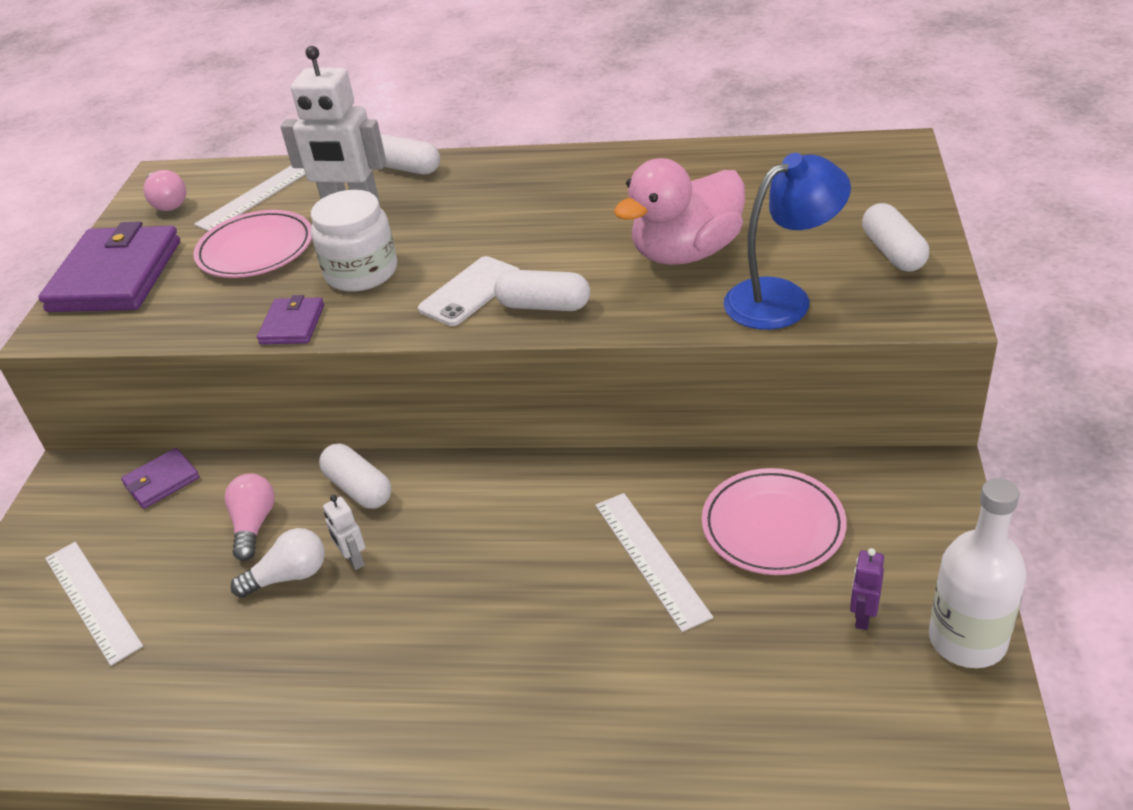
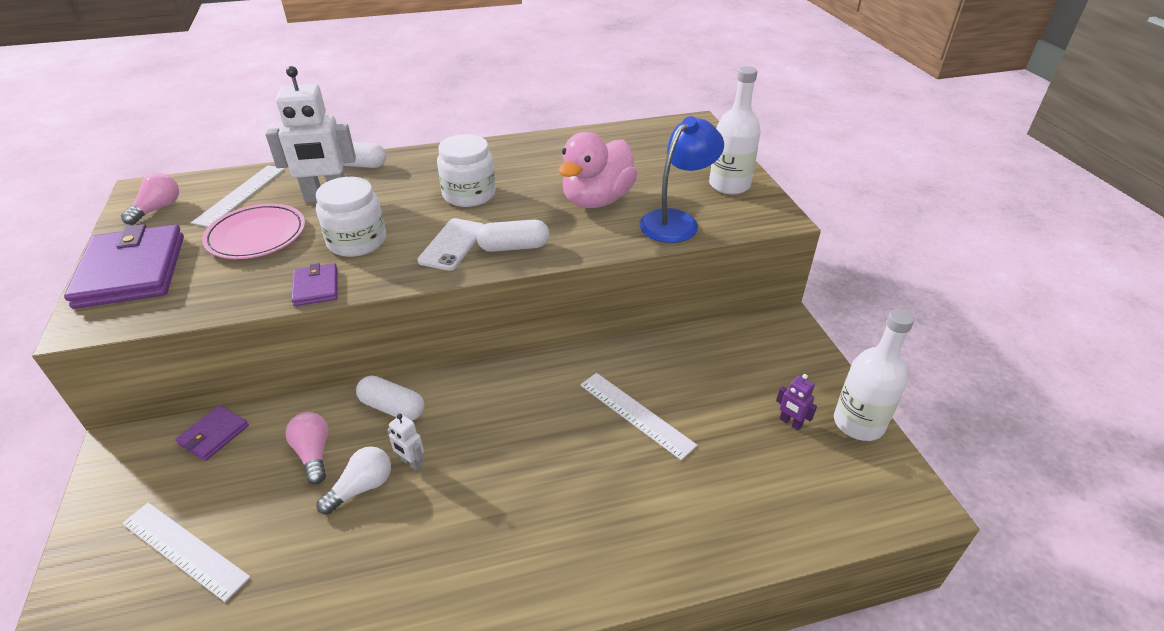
camera: 25 degrees left, 0 degrees up
pink light bulb [143,170,186,211] -> pink light bulb turned 105 degrees counterclockwise [121,173,179,225]
pink plate [702,468,847,575] -> none
purple robot [850,548,884,630] -> purple robot turned 45 degrees counterclockwise [776,374,817,431]
white capsule [862,203,929,272] -> white bottle [709,66,761,195]
none -> white jar [437,134,496,207]

